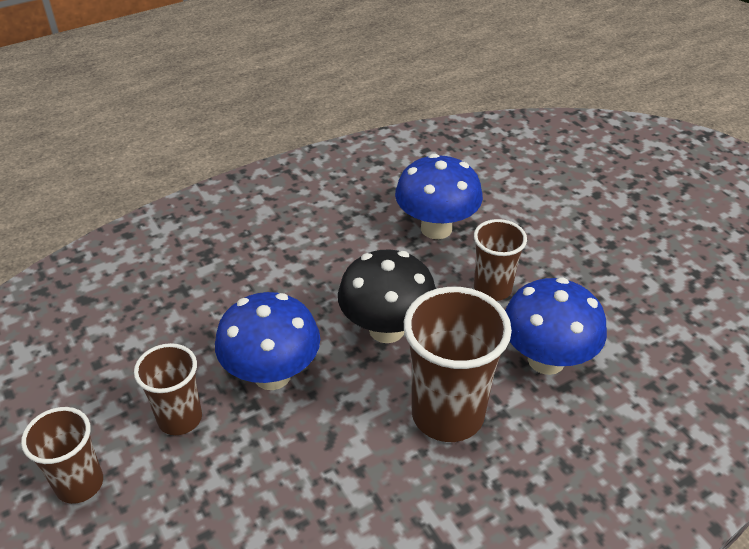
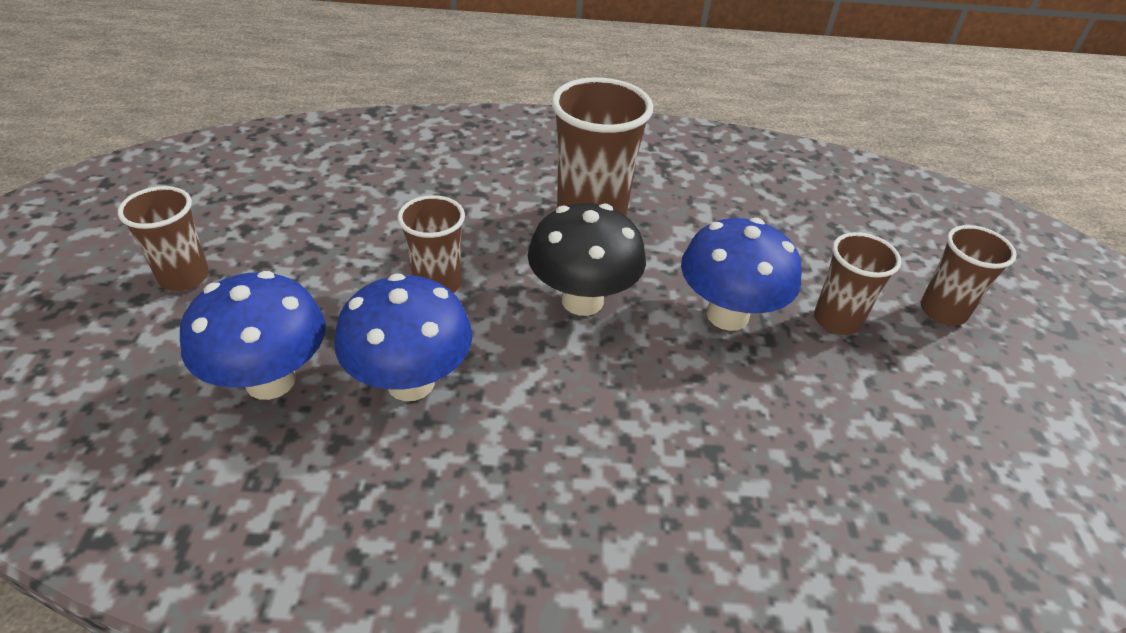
camera: 150 degrees left, 0 degrees up
blue mushroom [505,277,607,375] -> blue mushroom moved to [180,271,326,400]
none -> brown cup [118,186,209,291]

